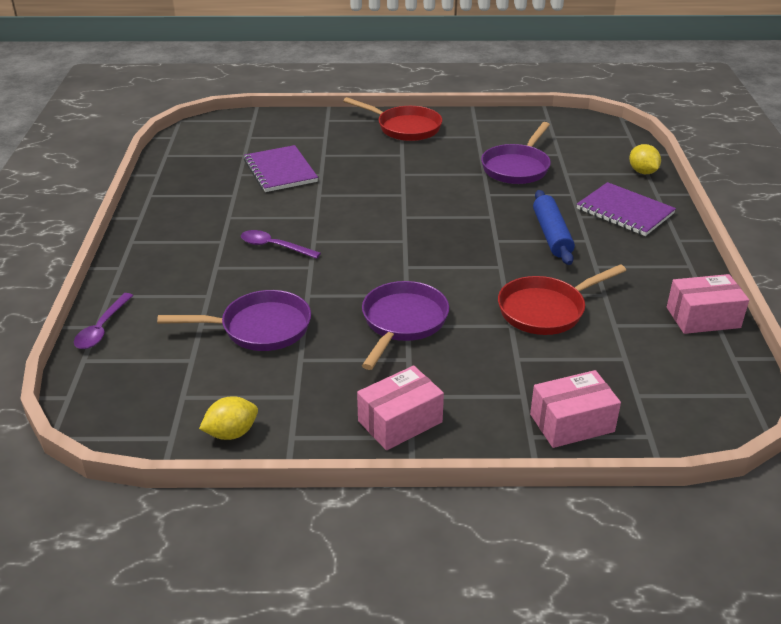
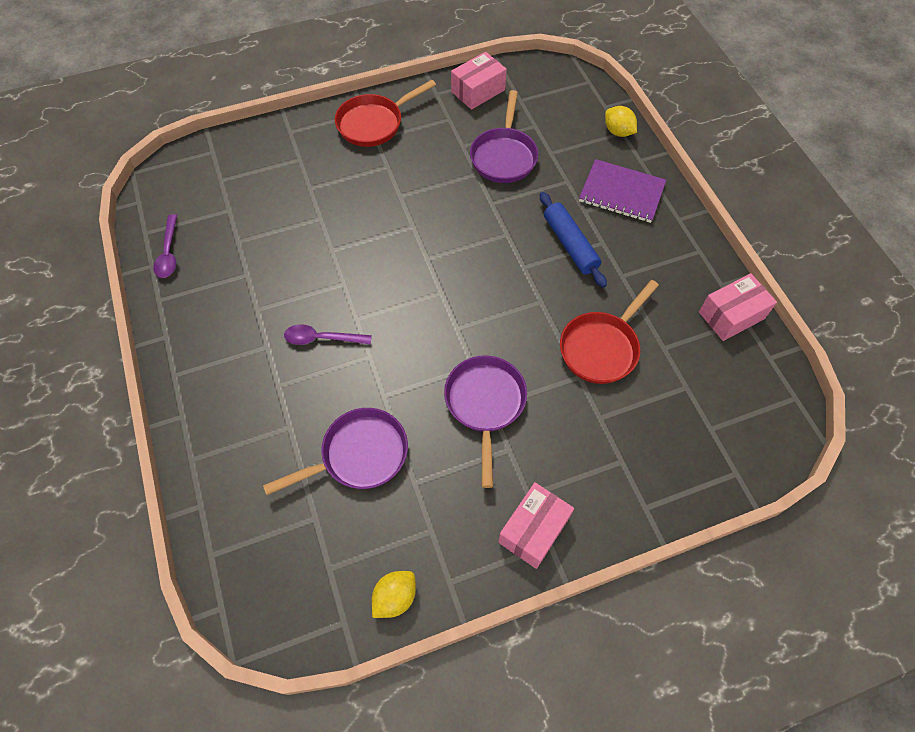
camera: 20 degrees left, 25 degrees up
purple spoon [74,293,133,349] -> purple spoon moved to [154,214,177,278]
purple notebook [244,145,318,192] -> none
red pan [343,97,442,141] -> red pan turned 135 degrees clockwise [335,80,436,147]
pink box [530,370,621,448] -> pink box moved to [451,52,507,110]

